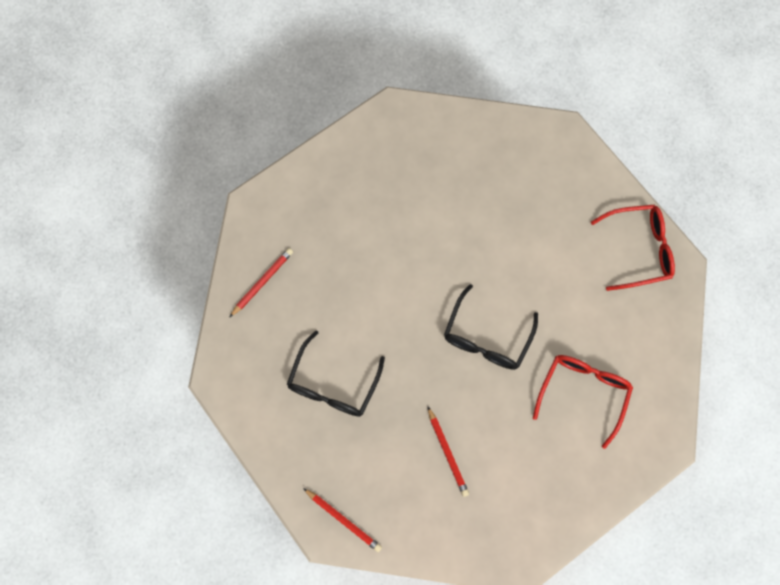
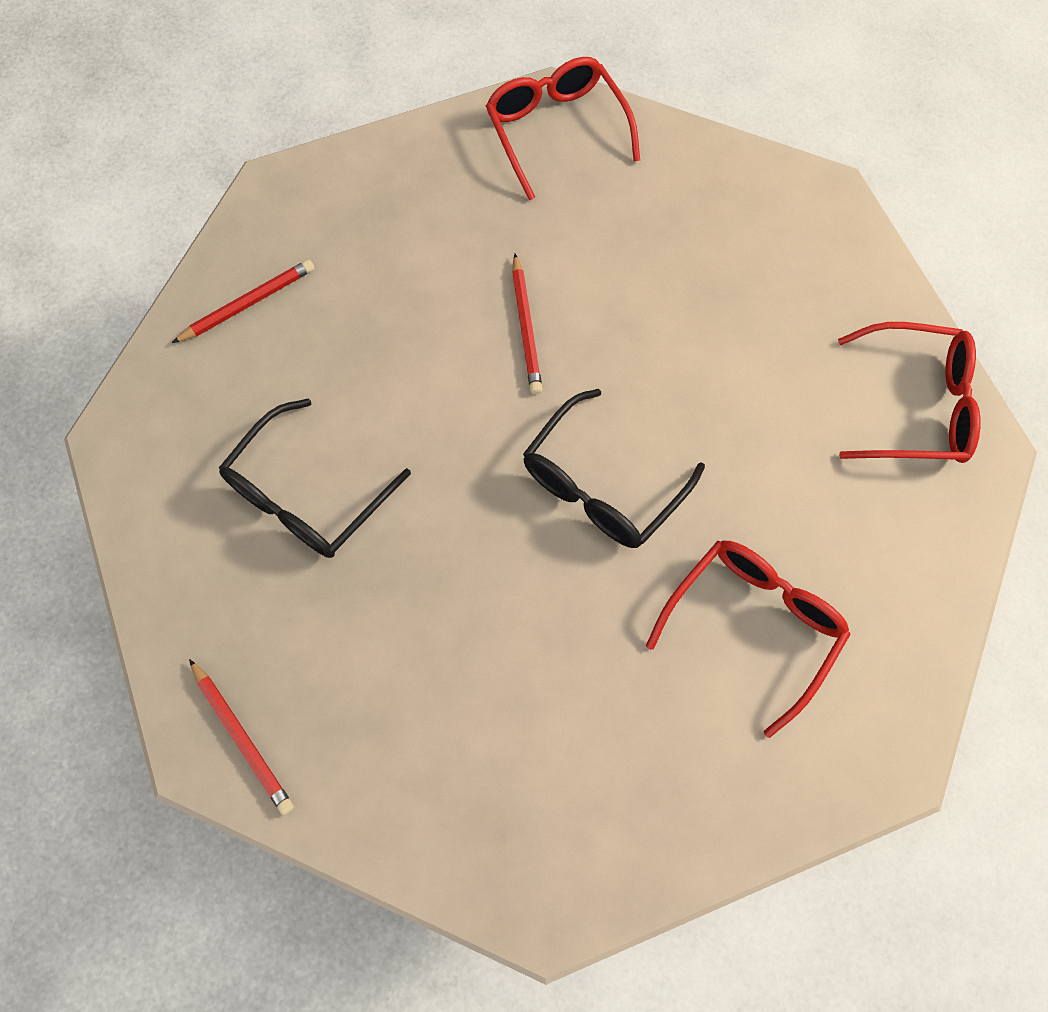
camera: 15 degrees right, 5 degrees down
red pencil [428,407,469,497] -> red pencil moved to [512,254,543,394]
none -> red glasses [486,57,640,200]

